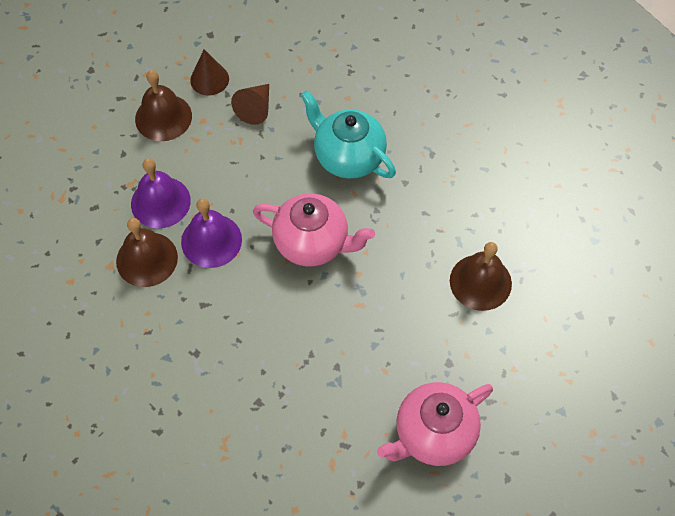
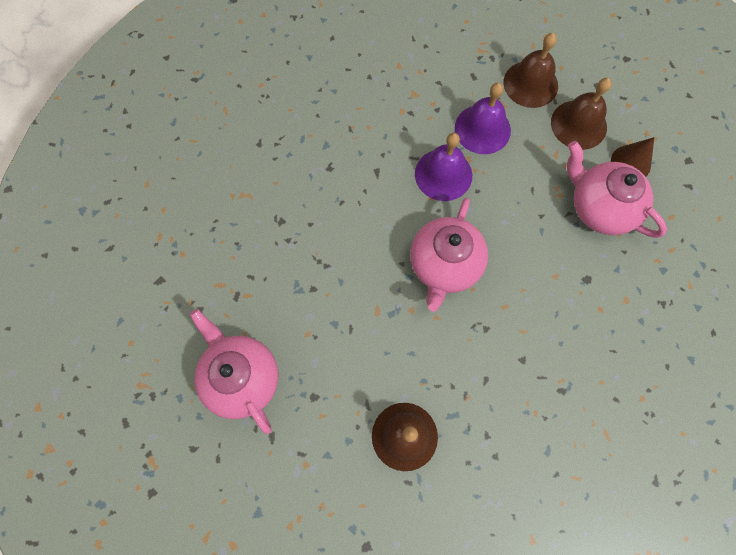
camera: 90 degrees right, 10 degrees up
brown bell [116,218,178,287] -> brown bell moved to [504,33,558,108]
brown cone [231,84,269,125] -> pink teapot [567,141,667,238]
turquoise teapot [300,90,396,179] -> none

